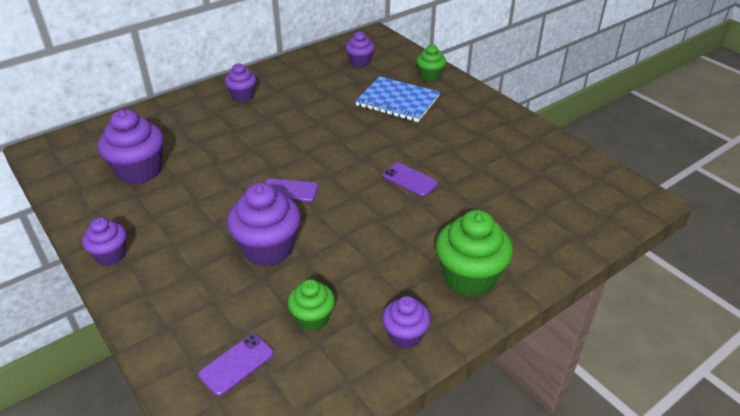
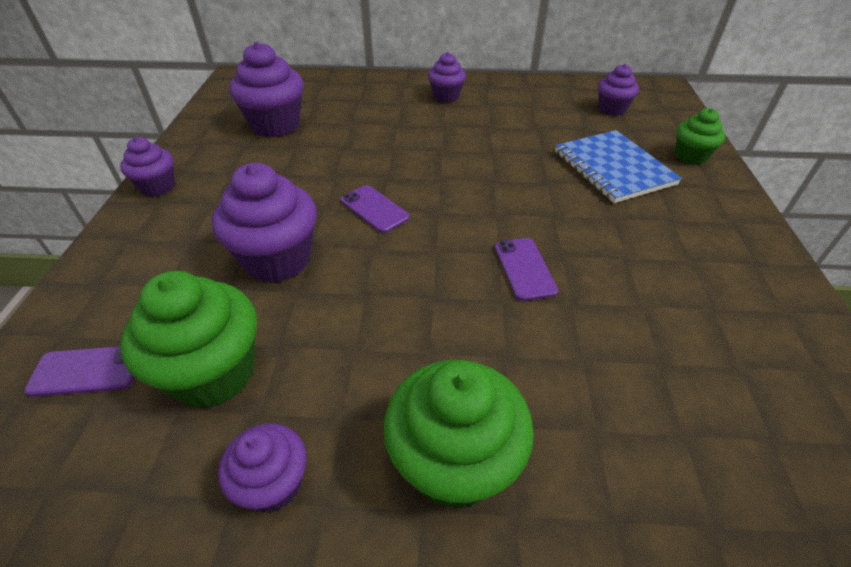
camera: 40 degrees right, 5 degrees up
green cupcake [288,279,335,331] -> green cupcake [120,271,257,408], size x1.71

